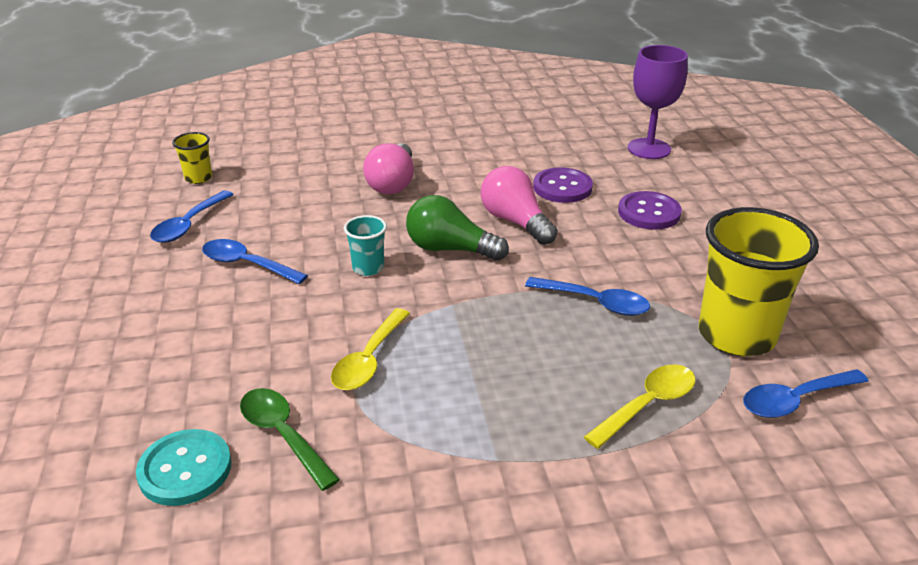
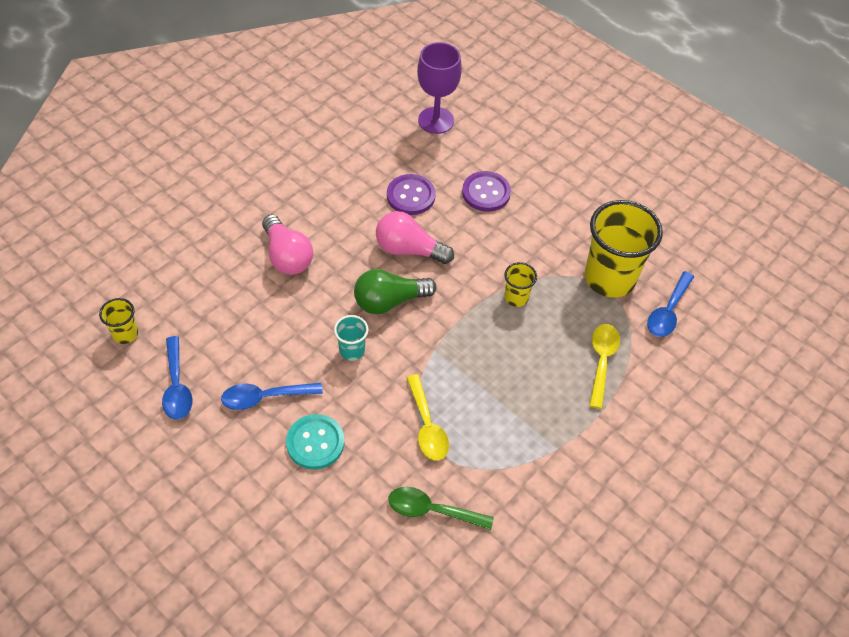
camera: 40 degrees left, 20 degrees up
turquoise button [136,429,232,506] -> turquoise button moved to [286,414,345,470]
blue spoon [525,277,650,316] -> yellow cup [504,262,537,307]

